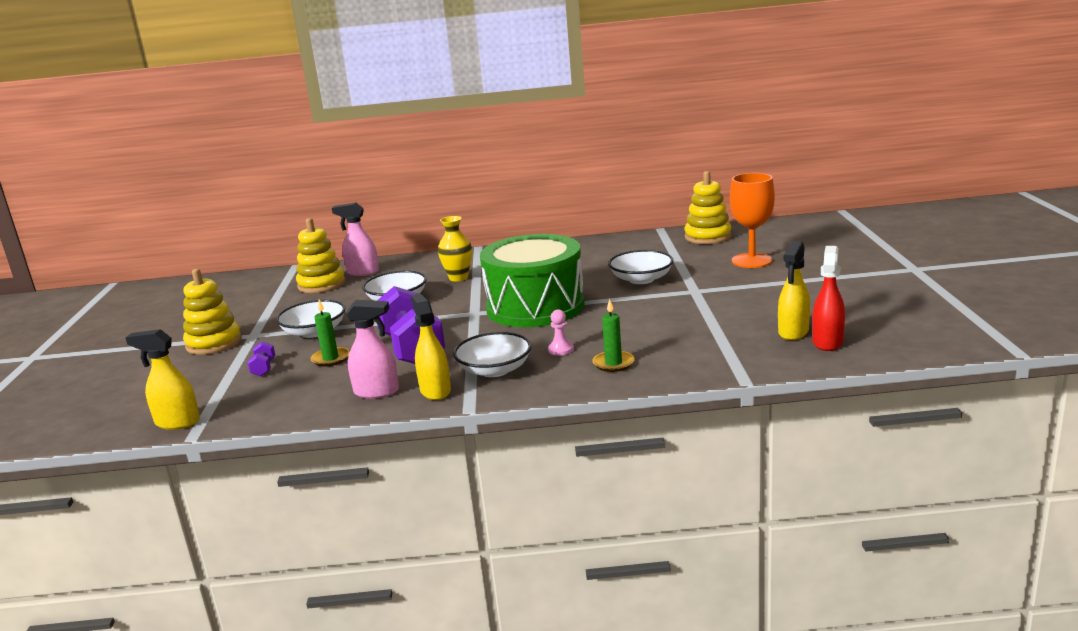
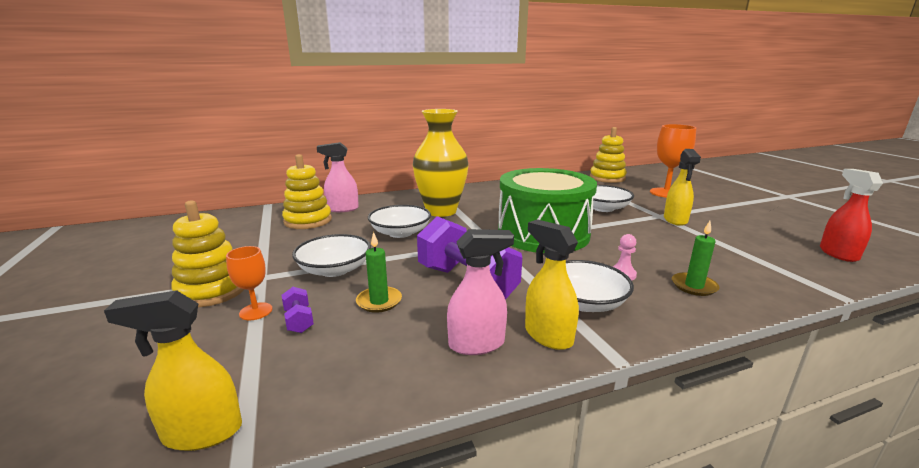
camera: 20 degrees left, 0 degrees up
yellow vase [438,216,472,282] -> yellow vase [413,109,469,217], size x1.77
yellow spray bottle [778,241,810,340] -> yellow spray bottle moved to [664,149,701,226]
none -> orange goblet [226,246,272,320]

